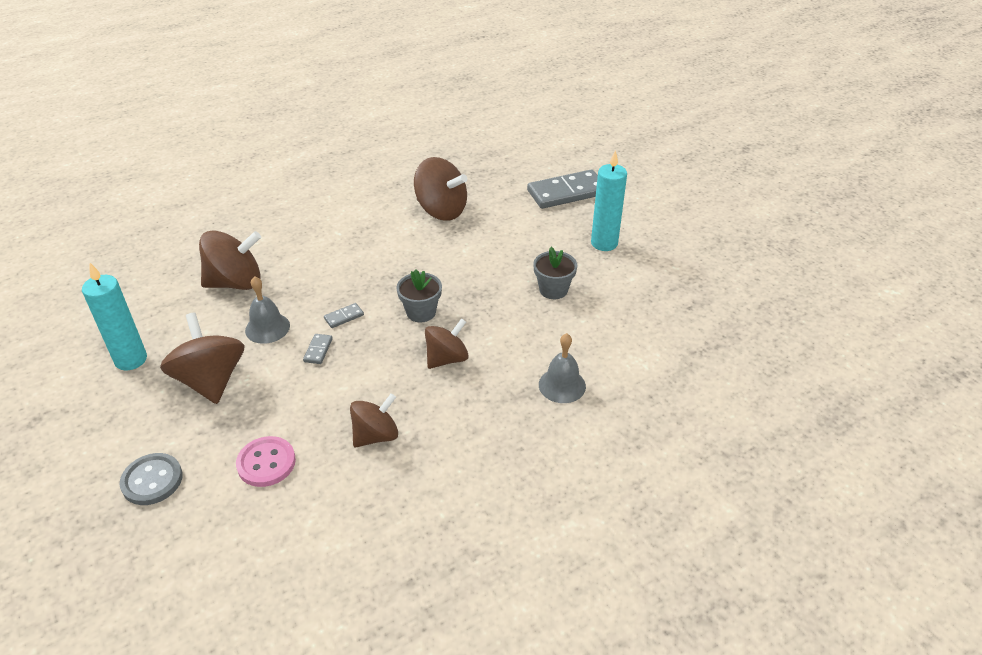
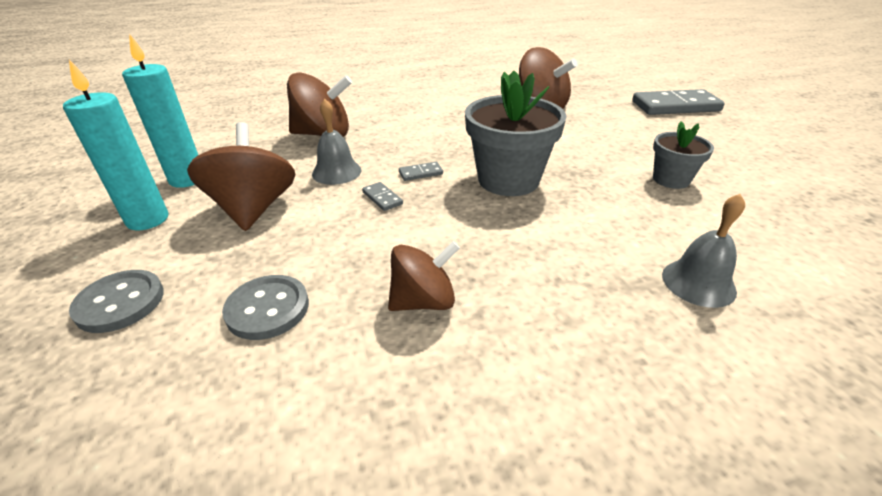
camera: 15 degrees right, 5 degrees down
pink button [236,436,296,487] -> grey button [222,275,309,340]
grey domino [303,334,333,364] -> grey domino turned 60 degrees counterclockwise [362,182,403,211]
grey flower pot [397,269,442,322] -> grey flower pot [465,71,567,196], size x1.77
brown spinning top [425,318,469,369] -> none
turquoise candle [591,150,627,251] -> turquoise candle moved to [63,59,168,230]

